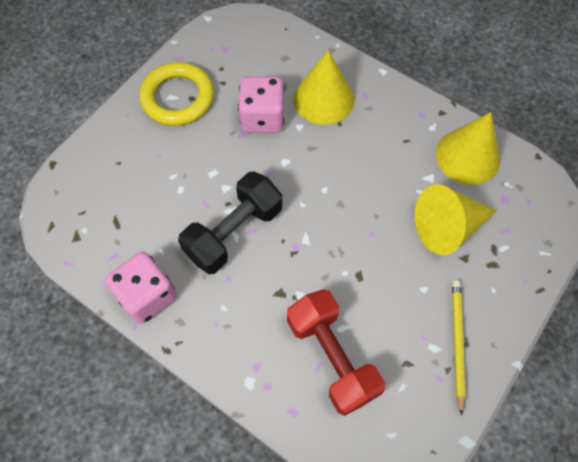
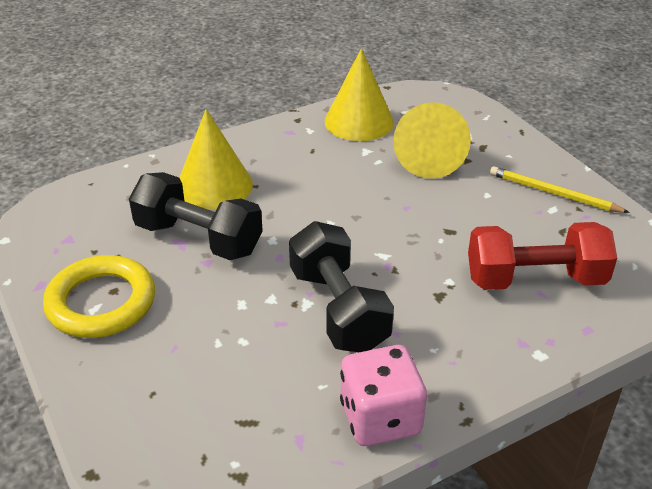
camera: 65 degrees left, 25 degrees down
pink dice [238,76,285,133] -> black dumbbell [129,172,263,260]

